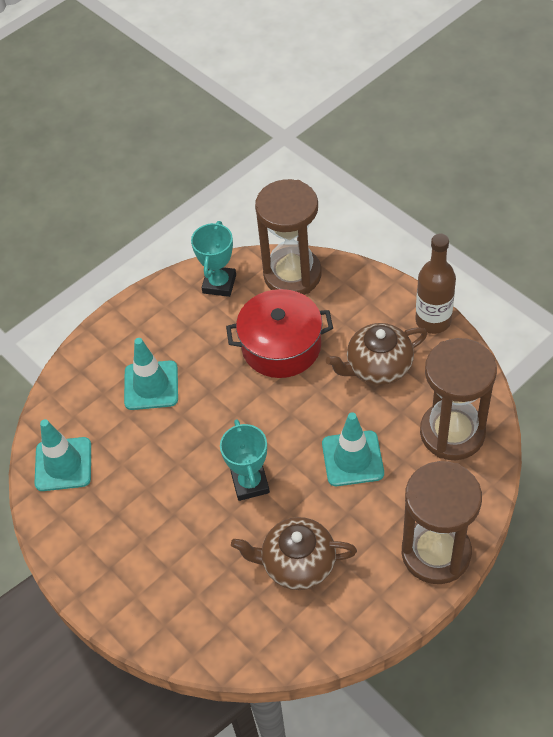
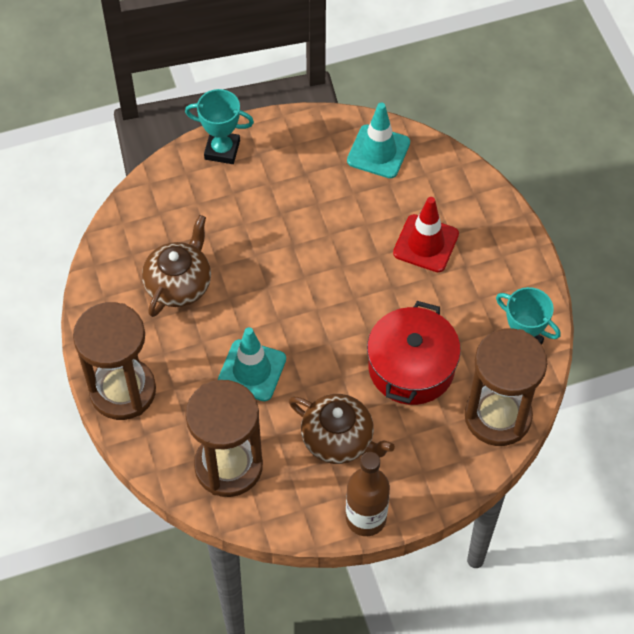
camera: 110 degrees right, 5 degrees up
turquoise traffic cone [124,338,178,410] -> red traffic cone [393,197,459,272]
turquoise trophy [220,419,270,501] -> turquoise trophy moved to [185,89,254,164]
brown teapot [326,323,427,385] -> brown teapot turned 120 degrees clockwise [289,394,395,464]

